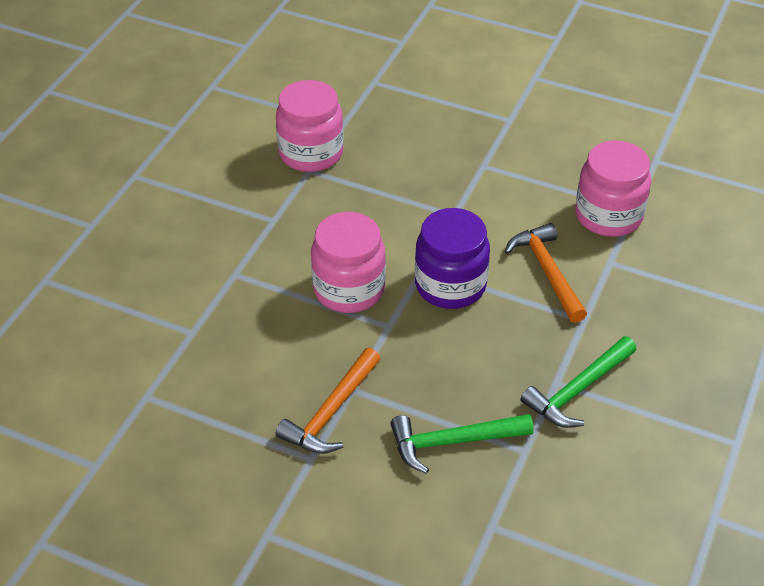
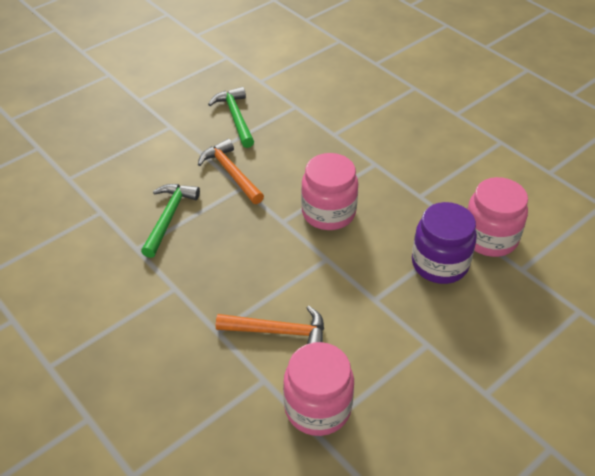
camera: 115 degrees right, 0 degrees up
purple jar [415,208,490,309] -> purple jar moved to [412,202,477,284]
green hammer [521,336,637,428] -> green hammer moved to [208,87,254,148]

